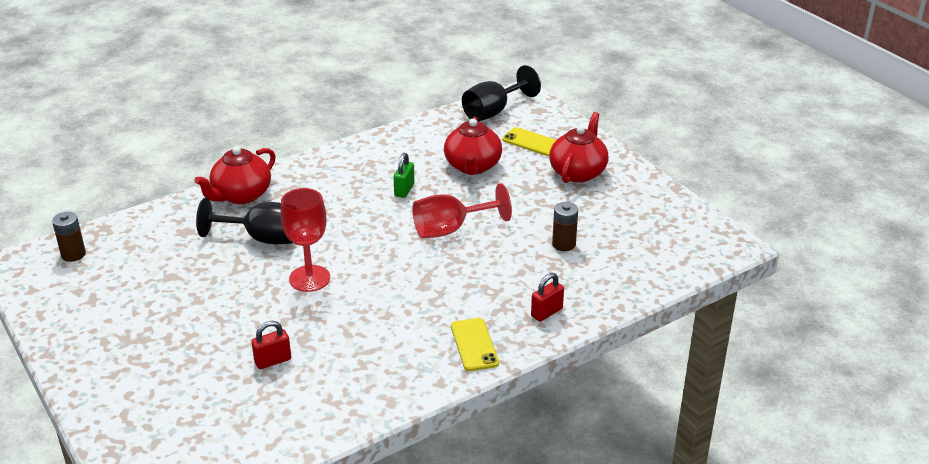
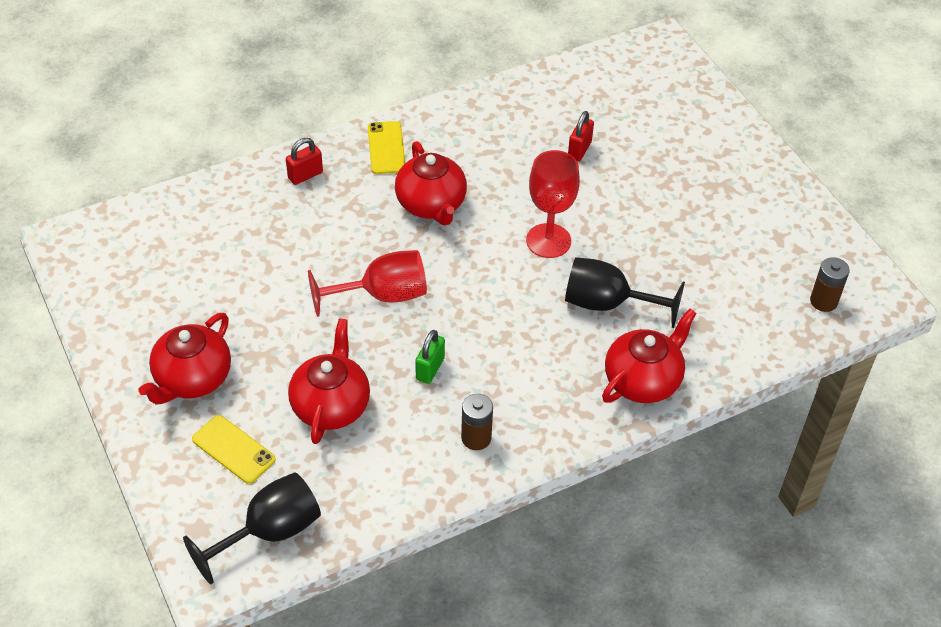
camera: 175 degrees left, 15 degrees up
red padlock [251,321,291,369] -> red padlock turned 45 degrees counterclockwise [568,111,594,161]
brown battery [552,202,578,251] -> brown battery moved to [461,394,493,450]
none -> red teapot [395,141,467,225]

